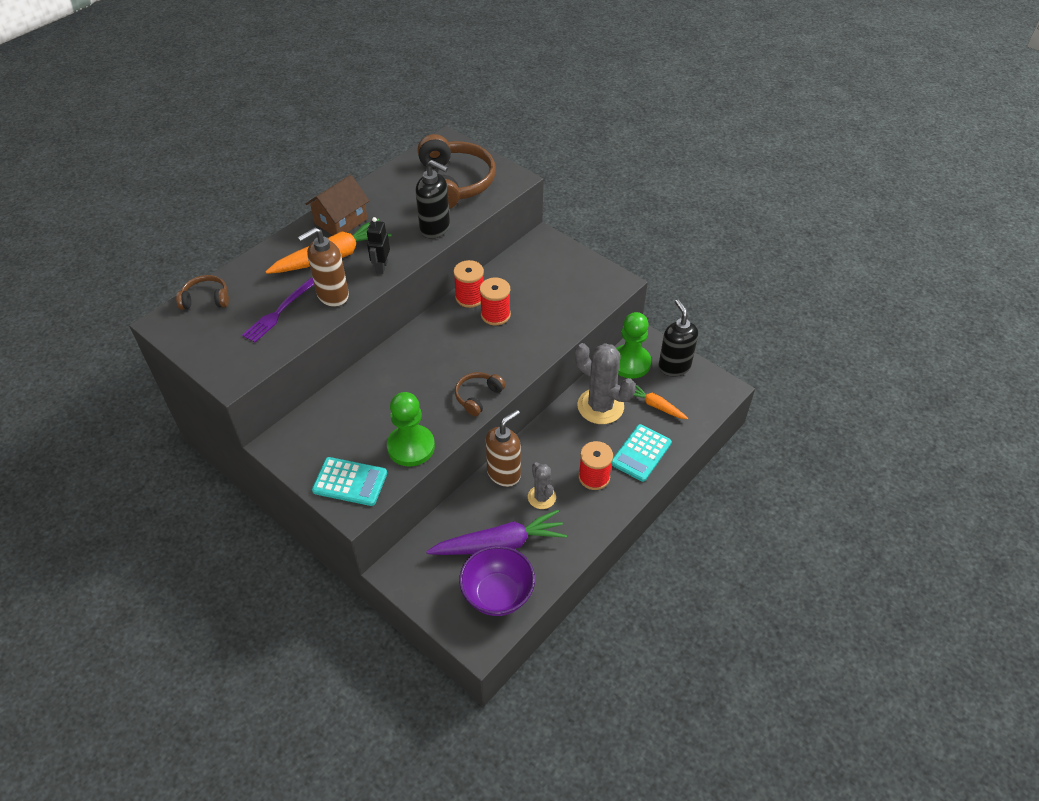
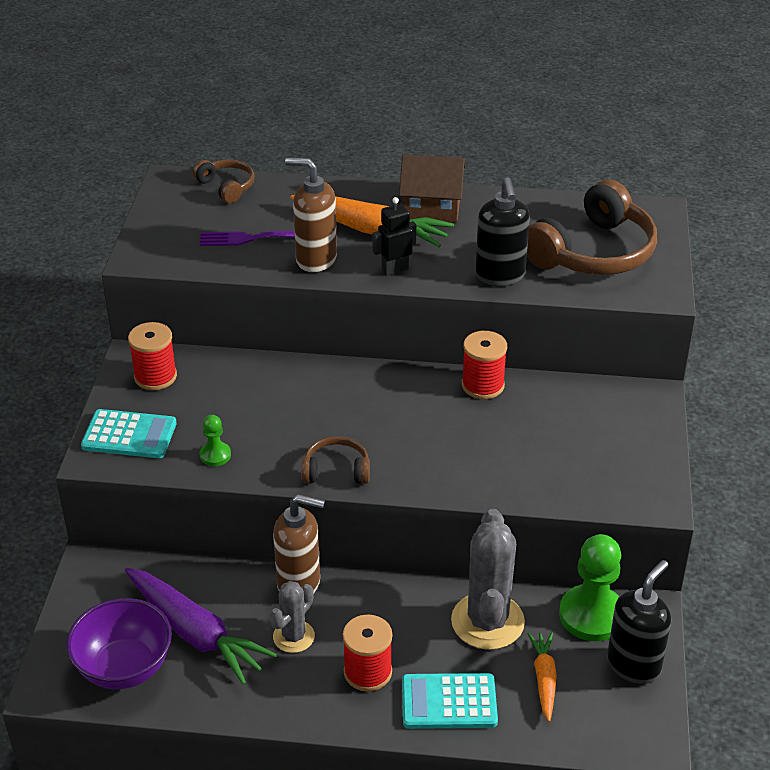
camera: 55 degrees right, 10 degrees down
turquoise calculator [312,457,387,506] -> turquoise calculator turned 60 degrees counterclockwise [81,409,177,458]
green pawn [387,392,435,467] -> green pawn [200,415,231,466], size x0.49
red spool [480,278,511,325] -> red spool moved to [128,322,177,390]

